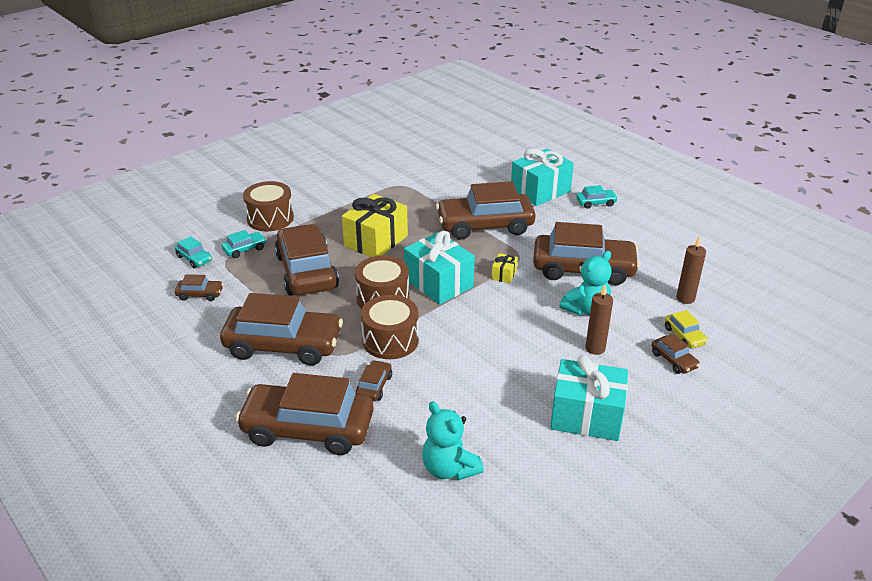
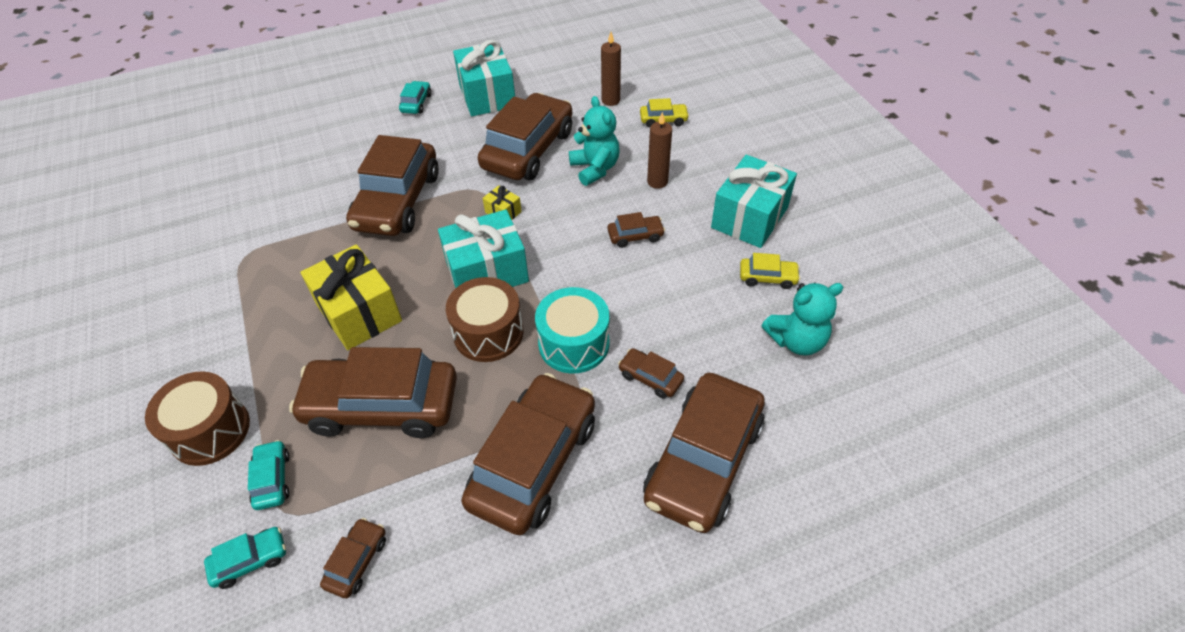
camera: 70 degrees left, 15 degrees up
brown drum [361,295,419,359] -> turquoise drum [535,287,610,374]
turquoise gift [511,148,574,206] -> turquoise gift moved to [453,40,515,116]
brown car [652,333,700,374] -> brown car moved to [608,212,665,248]
none -> yellow car [740,253,800,289]

